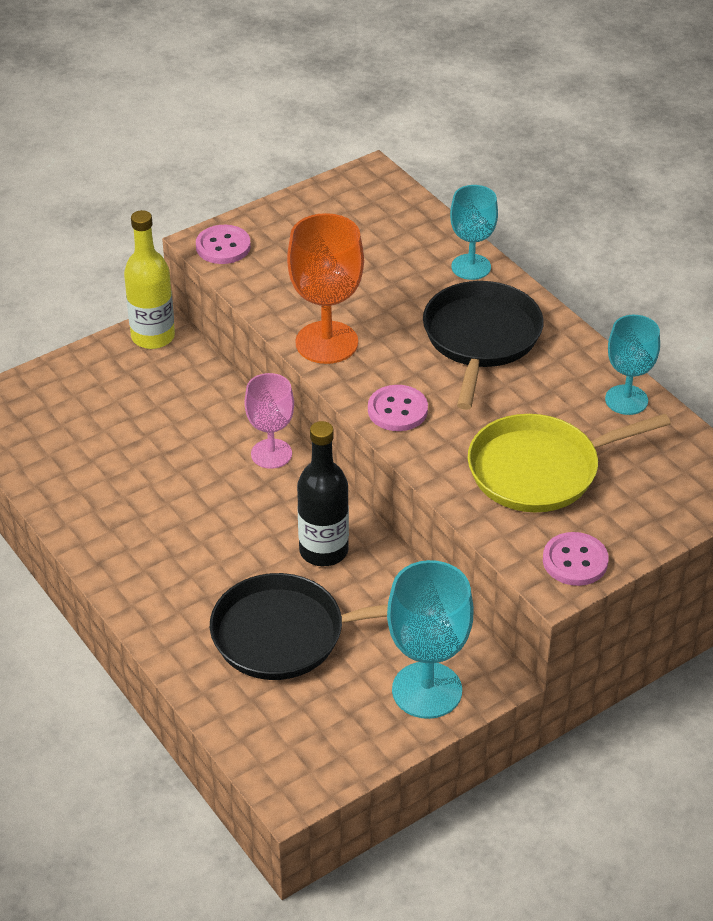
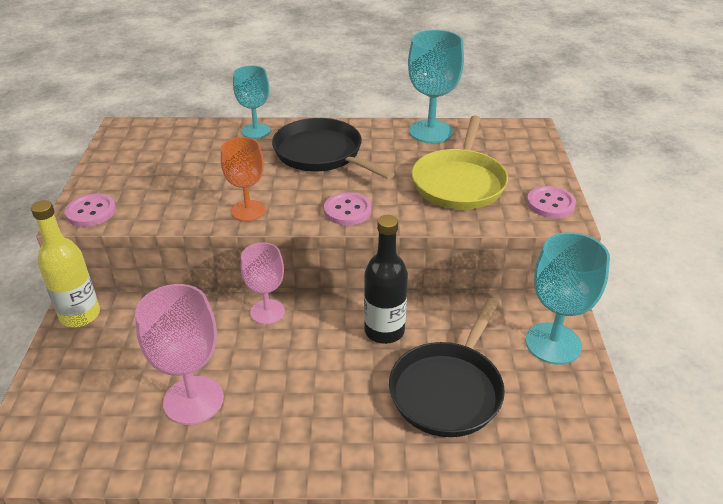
camera: 55 degrees left, 5 degrees down
orange goblet [287,213,364,364] -> orange goblet [221,137,266,221], size x0.66
turquoise goblet [605,315,660,415] -> turquoise goblet [408,30,464,143], size x1.51
none -> pink goblet [135,284,224,425]

